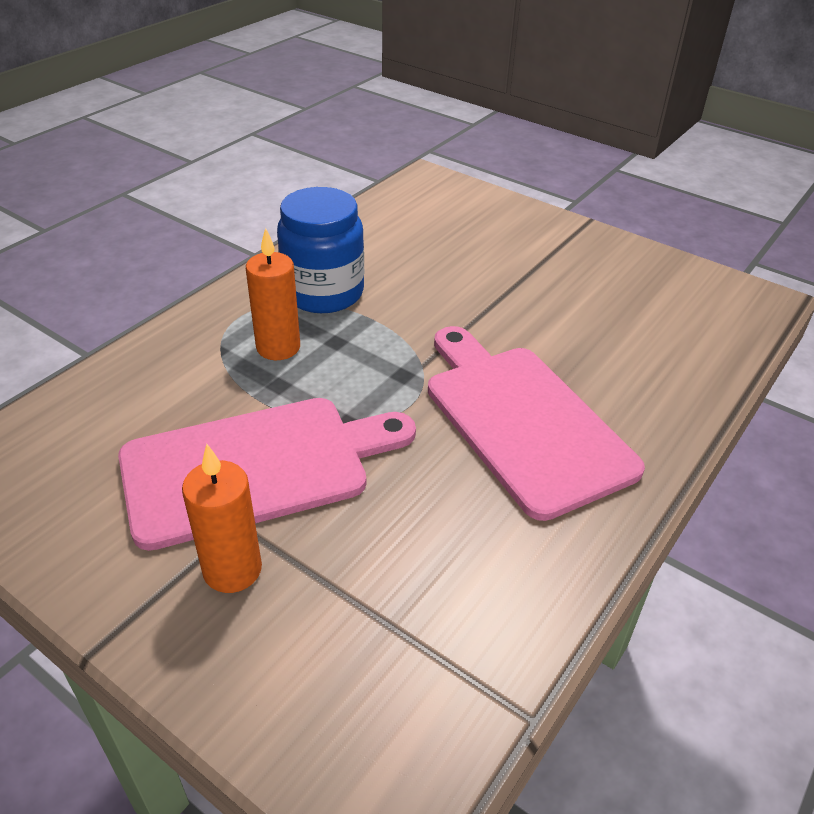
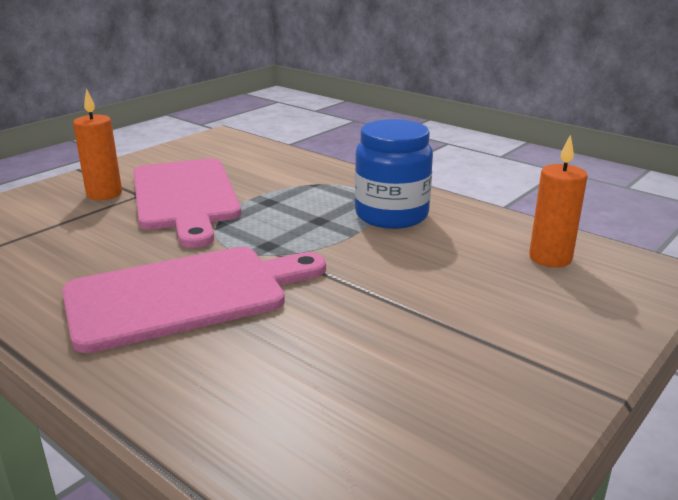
camera: 95 degrees right, 15 degrees down
orange candle [246,228,300,360] -> orange candle moved to [529,134,588,268]

